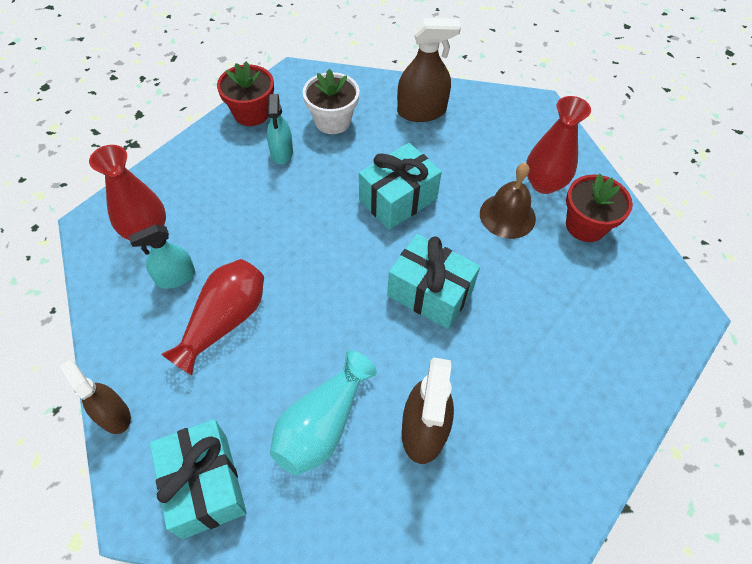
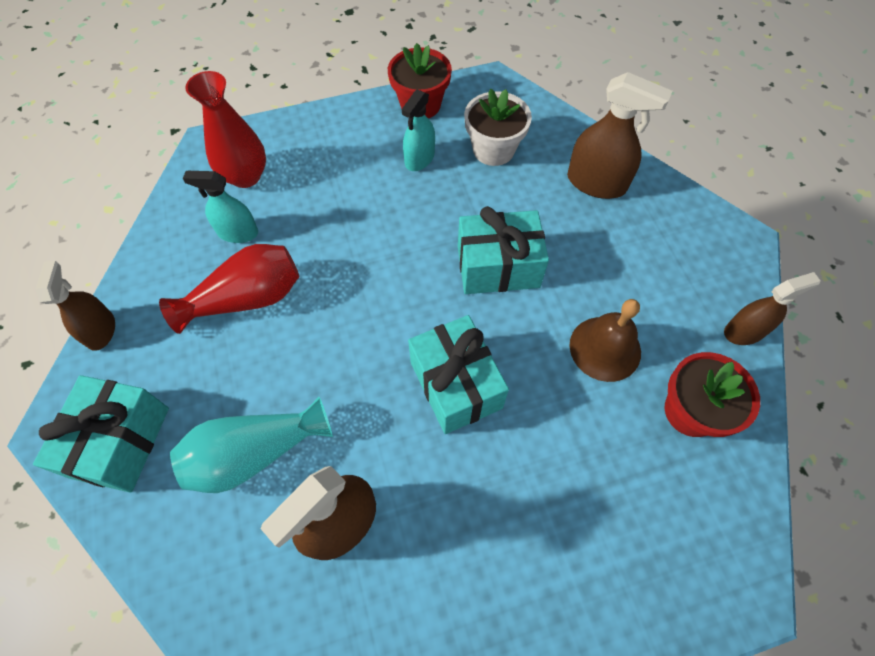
camera: 35 degrees right, 5 degrees up
red vase [526,96,591,194] -> none
none -> brown spray bottle [724,272,821,345]

